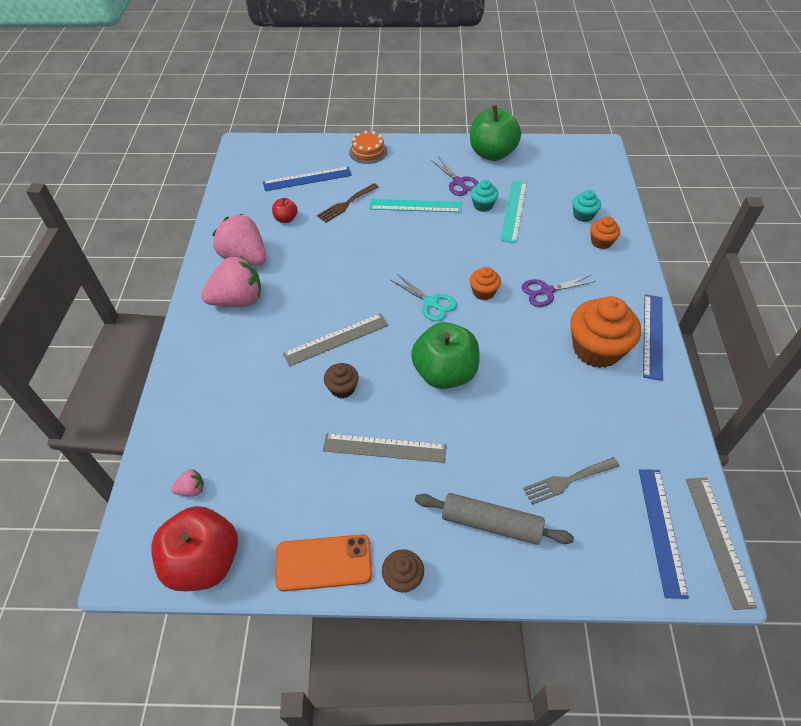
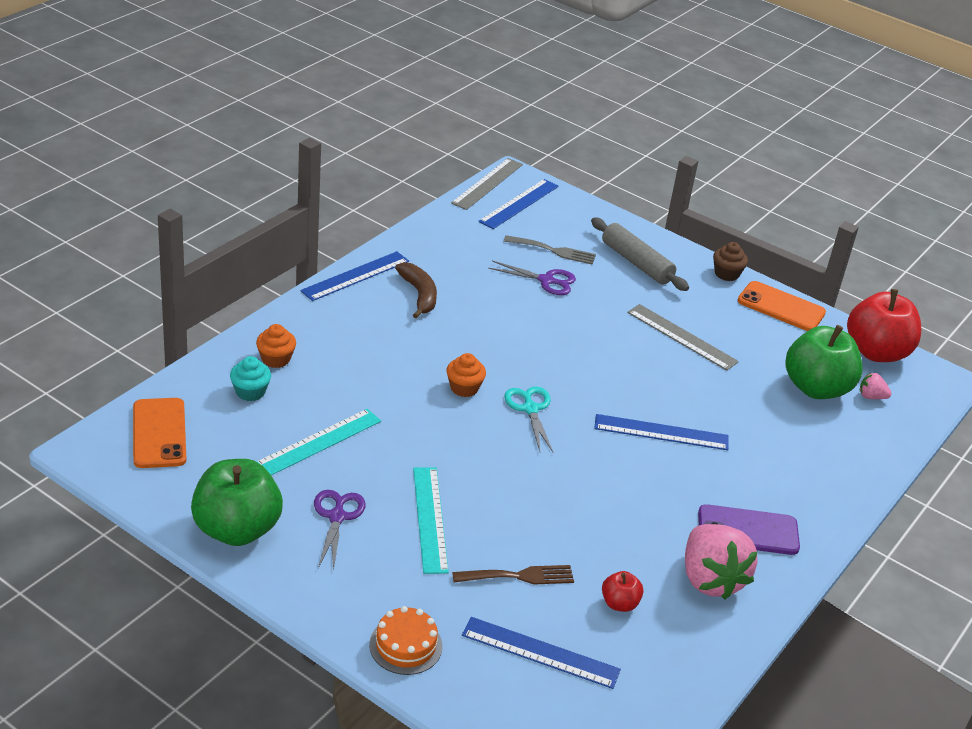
camera: 150 degrees left, 15 degrees down
pink strawberry [201,256,261,307] -> purple phone [698,504,800,555]
grey ruler [283,313,389,366] -> blue ruler [594,414,729,450]
brown cupcake [324,363,359,398] -> none
turquoise ruler [370,199,462,213] -> turquoise ruler turned 45 degrees clockwise [413,468,449,574]
green apple [411,322,479,389] -> green apple moved to [785,325,862,399]
turquoise cupcake [471,180,499,212] -> none
purple scissors [522,275,596,307] -> purple scissors moved to [488,261,576,295]
orange cupcake [570,296,641,368] -> brown banana [395,262,437,319]
none -> orange phone [133,398,187,468]

